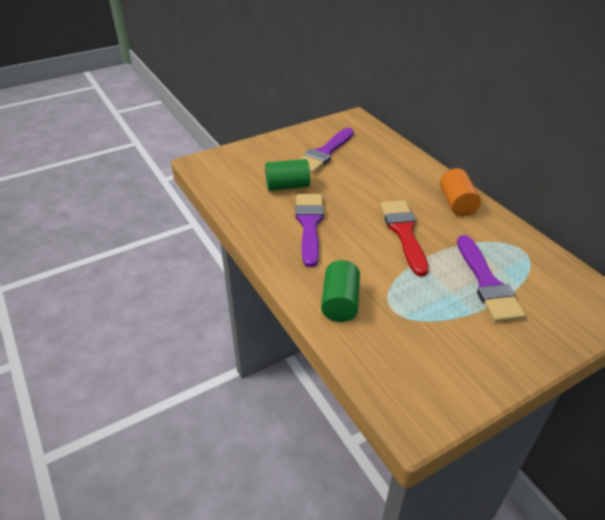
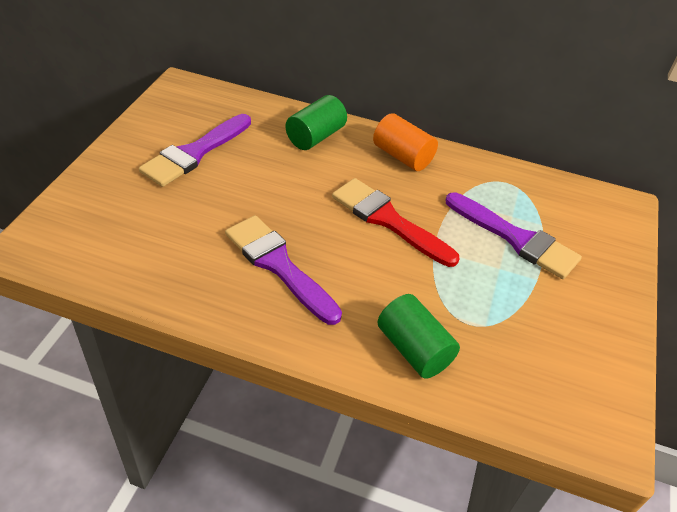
camera: 45 degrees left, 5 degrees up
green cylinder [265,159,310,191] -> green cylinder moved to [285,95,347,150]
purple brush [300,128,354,173] -> purple brush turned 45 degrees clockwise [139,114,251,187]

